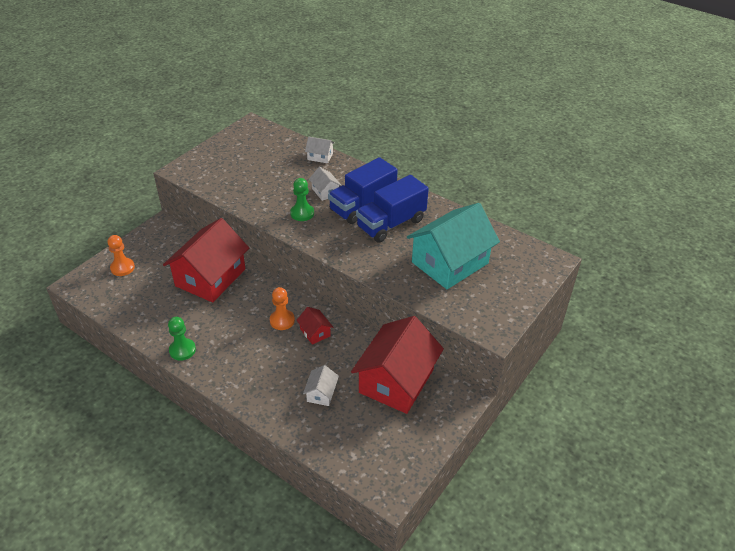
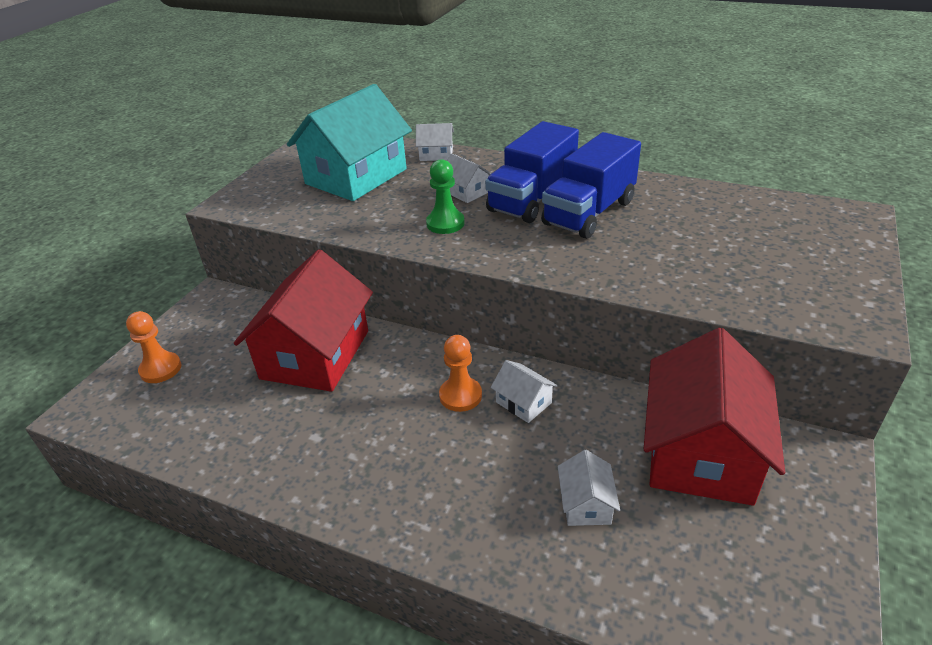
camera: 10 degrees left, 5 degrees down
green pawn [168,317,196,361] -> none
red house [296,307,333,345] -> white house [491,360,558,423]
turquoise house [407,203,500,289] -> turquoise house moved to [287,84,412,201]

